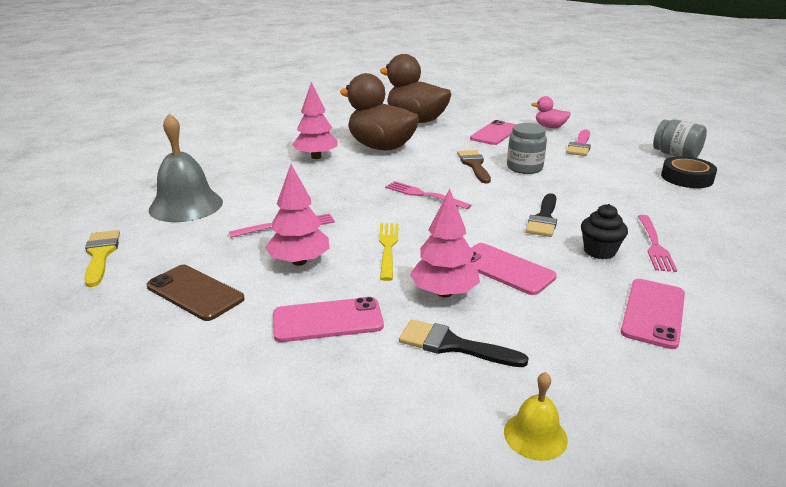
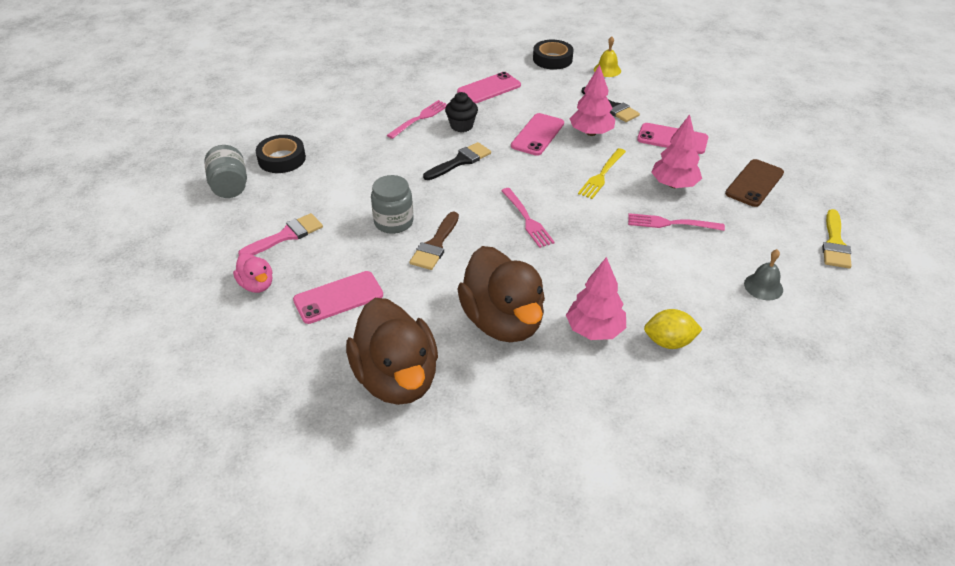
camera: 150 degrees left, 15 degrees up
brown phone [147,265,245,321] -> brown phone turned 60 degrees clockwise [725,159,784,207]
grey bell [149,113,223,222] -> grey bell [744,249,783,300], size x0.50
pink phone [470,243,557,295] -> pink phone turned 45 degrees clockwise [511,113,564,156]
none -> black tape [533,39,574,70]
none -> yellow lemon [644,309,703,349]

